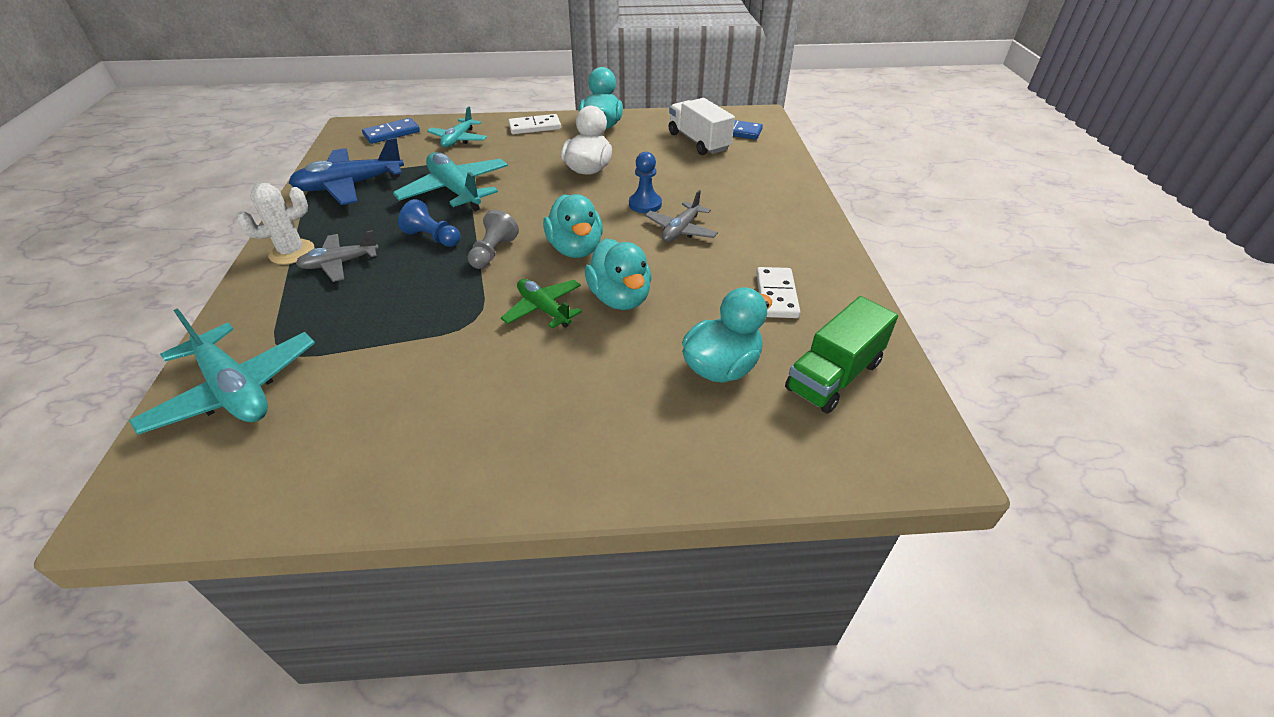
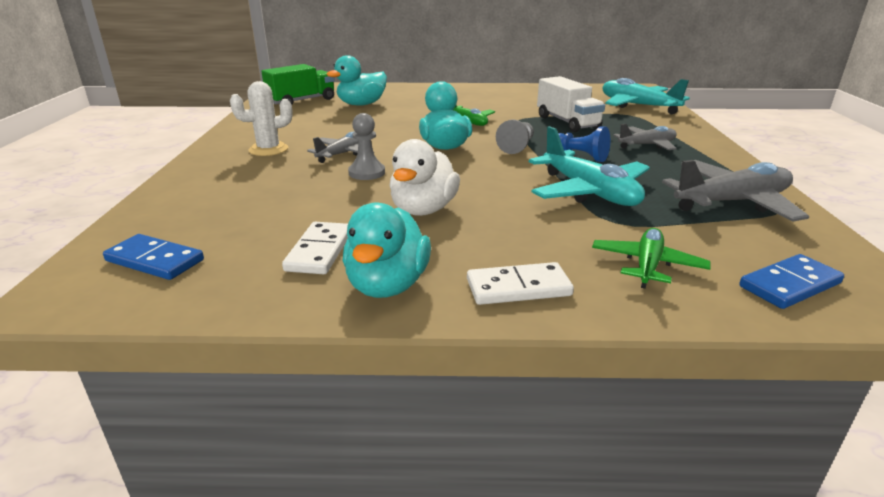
camera: 175 degrees left, 15 degrees down
white cactus [237,183,314,265] -> white cactus moved to [230,81,293,156]
blue plane [289,137,404,205] -> grey plane [662,160,810,222]
turquoise plane [427,106,487,148] -> green plane [592,228,711,289]
turquoise duck [585,239,652,310] -> none
blue pawn [629,152,662,213] -> grey pawn [348,113,385,180]
white truck [669,98,735,155] -> white truck moved to [537,76,605,132]
white domino [756,267,800,318] -> white domino moved to [282,222,348,274]

